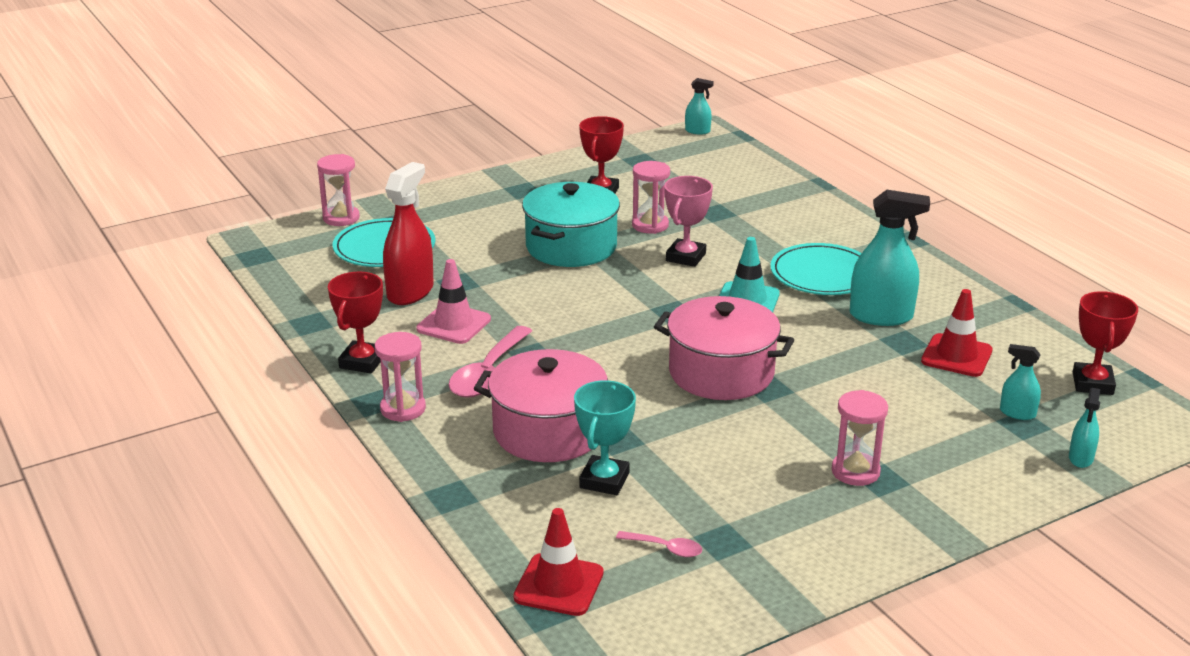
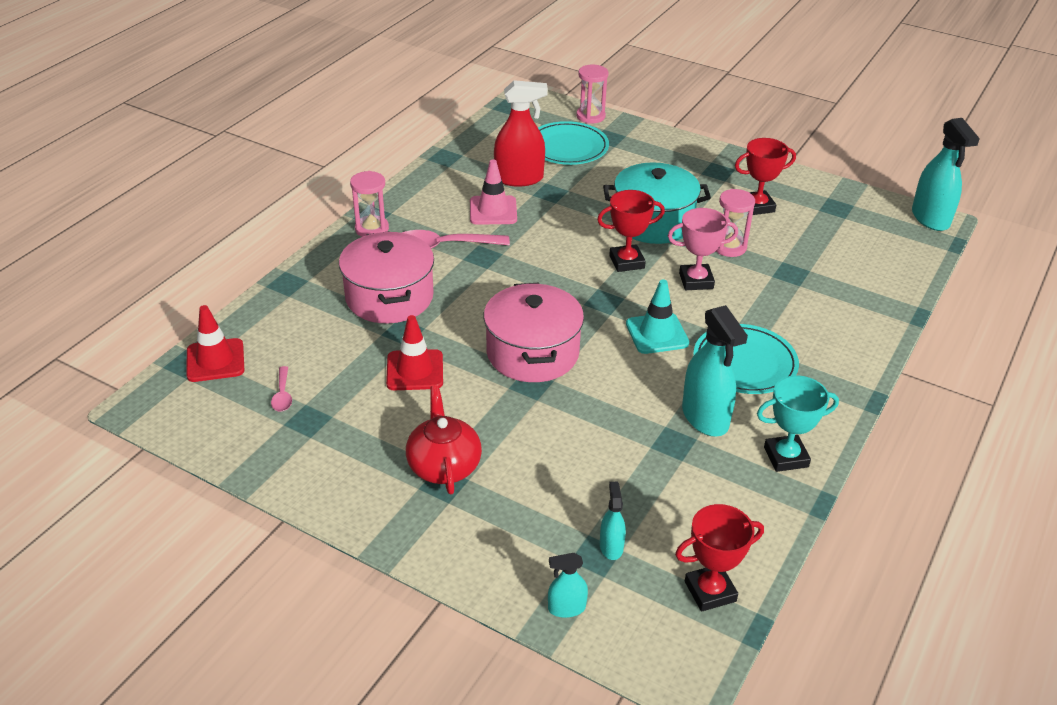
camera: 60 degrees right, 10 degrees up
red trophy [328,272,383,373] -> red trophy moved to [597,190,665,272]
turquoise trophy [574,380,636,495] -> turquoise trophy moved to [757,375,839,472]
turquoise spray bottle [685,78,714,134] -> turquoise spray bottle [912,118,980,231], size x1.95
pink hourglass [831,390,888,486] -> red teapot [406,385,482,494]
red traffic cone [921,289,993,377] -> red traffic cone moved to [386,315,443,390]

